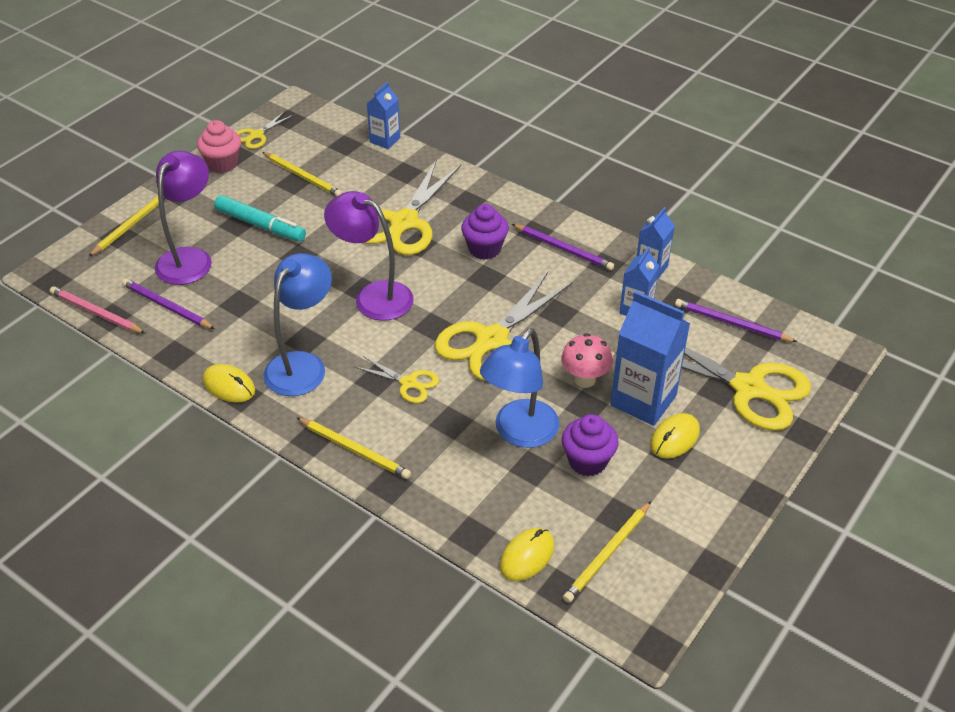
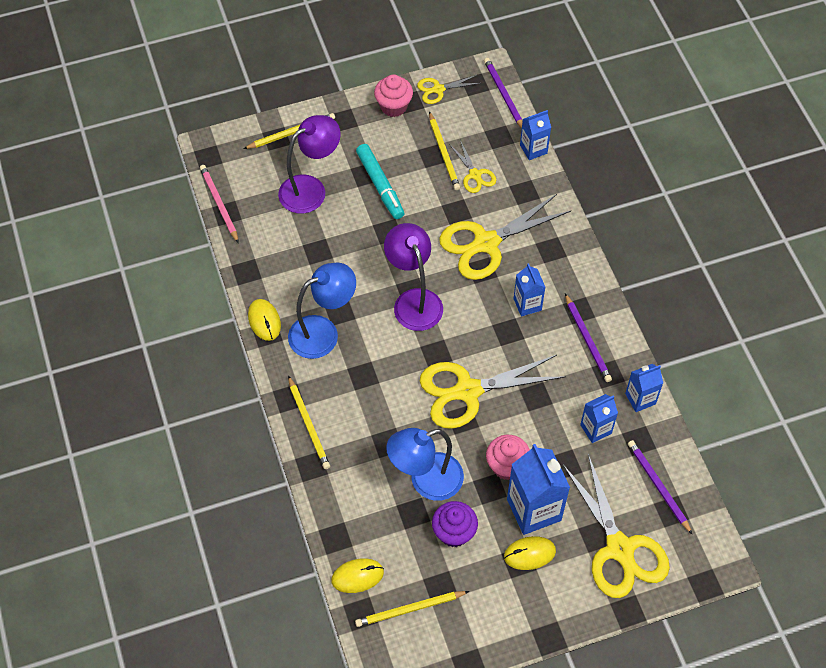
camera: 35 degrees right, 15 degrees up
purple pencil [122,278,215,329] -> purple pencil moved to [484,58,523,129]
yellow scissors [355,356,439,403] -> yellow scissors moved to [449,140,496,193]
purple cupcake [461,204,509,260] -> blue carton [514,263,546,316]
pink mushroom [561,333,613,388] -> pink cupcake [486,435,530,480]

